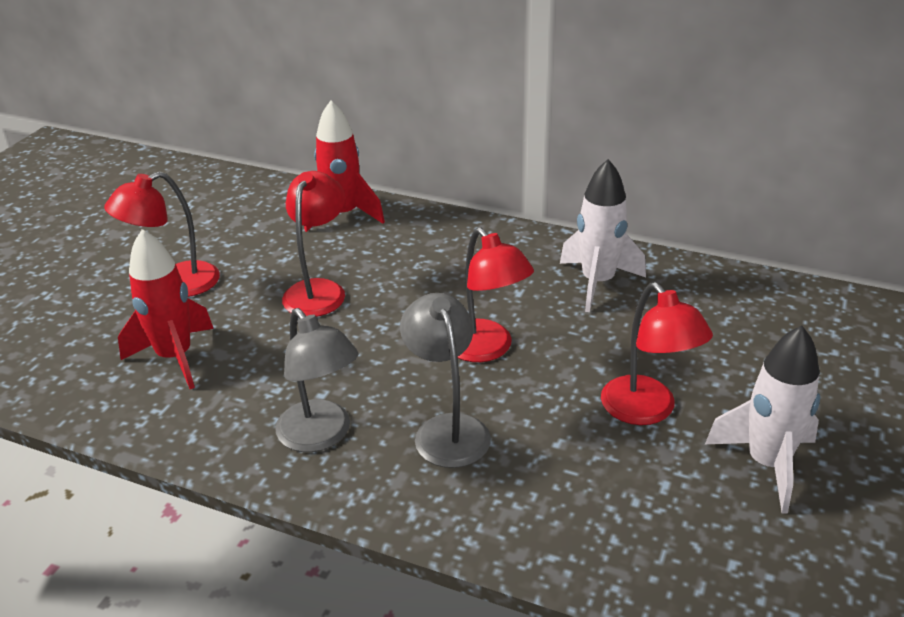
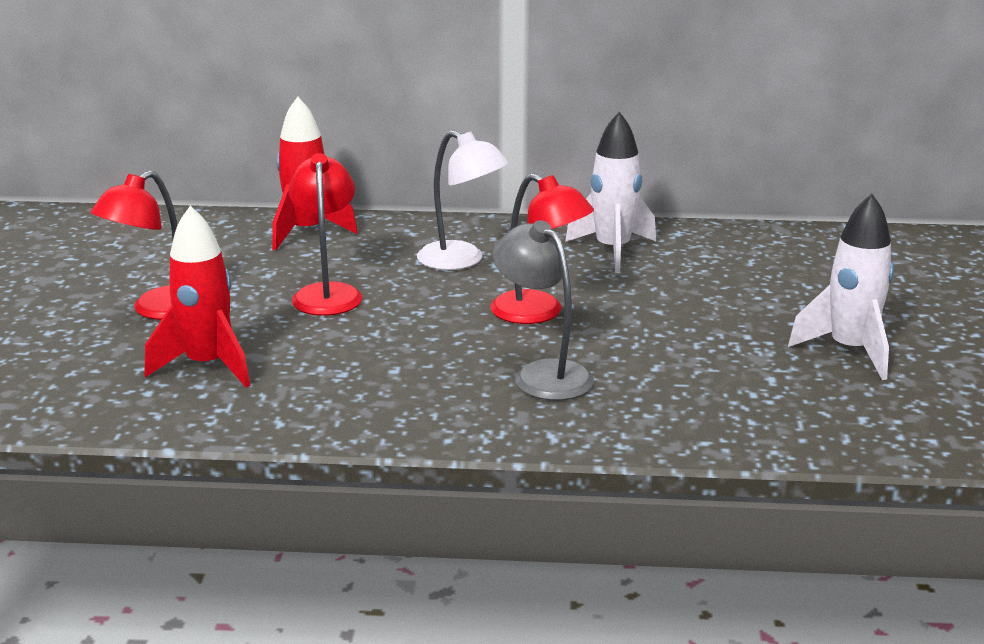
camera: 20 degrees left, 10 degrees down
grey lamp [275,308,359,452] -> none
red lamp [601,282,713,425] -> none
none -> white lamp [417,130,509,270]

